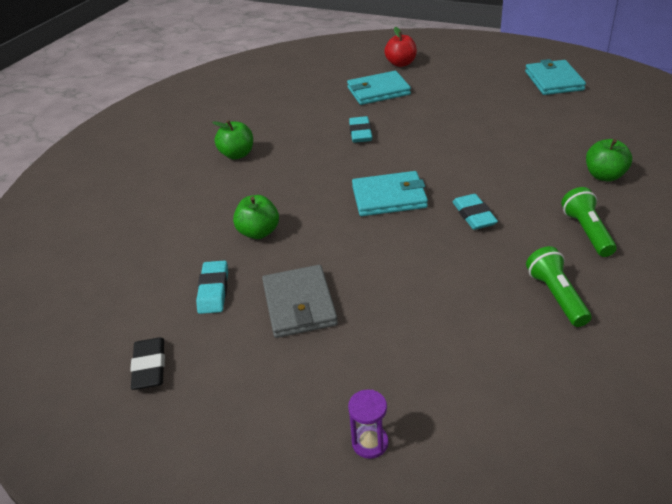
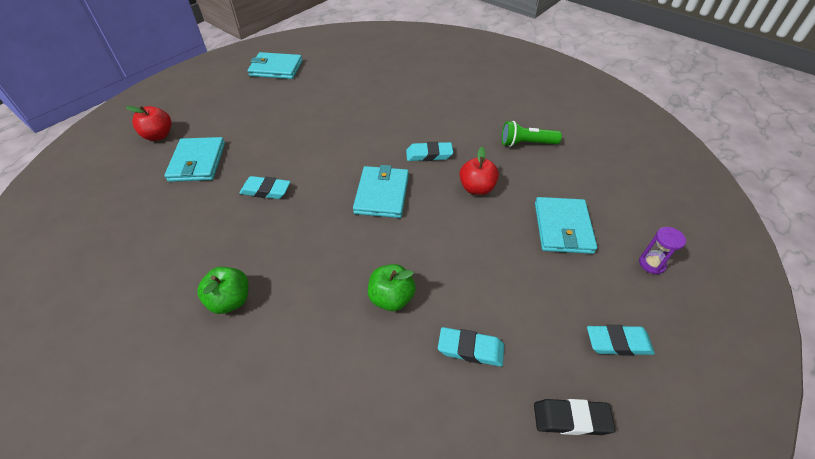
camera: 80 degrees left, 10 degrees up
grey wallet [262,265,338,338] -> none
green flashlight [561,187,617,257] -> none
green apple [586,139,632,182] -> none
none -> red apple [460,147,499,195]
none -> turquoise wallet [535,197,597,254]
none -> turquoise eraser [587,325,655,356]

